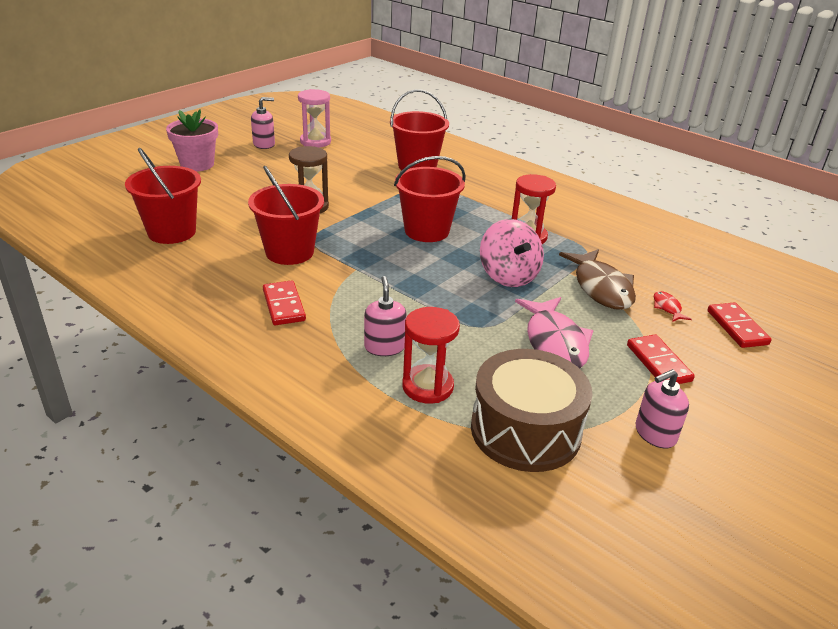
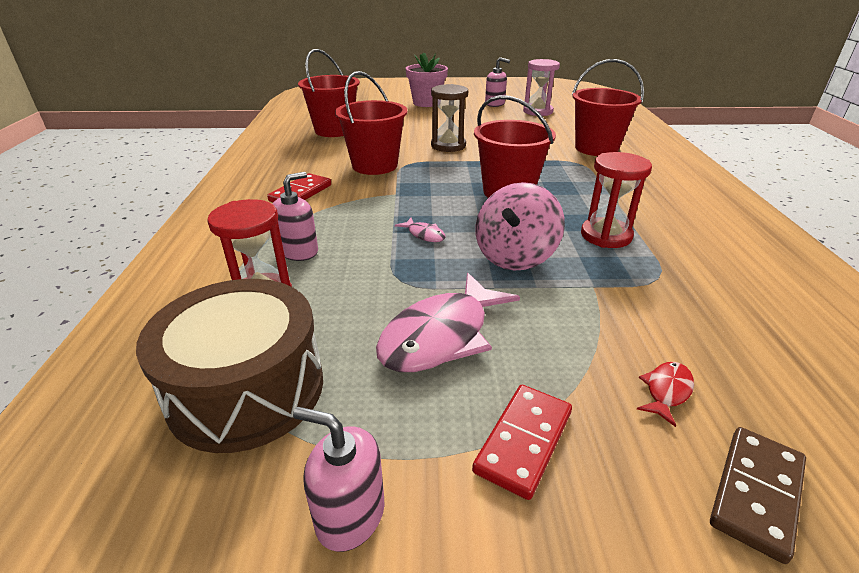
camera: 50 degrees right, 0 degrees up
brown fish [559,249,636,310] -> none
red domino [707,302,771,348] -> brown domino [710,427,806,564]
none -> pink fish [395,218,446,242]

